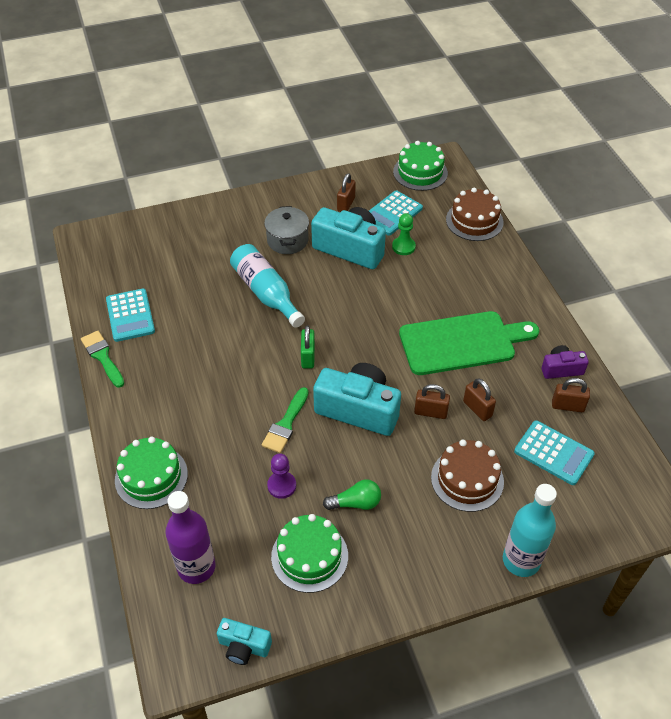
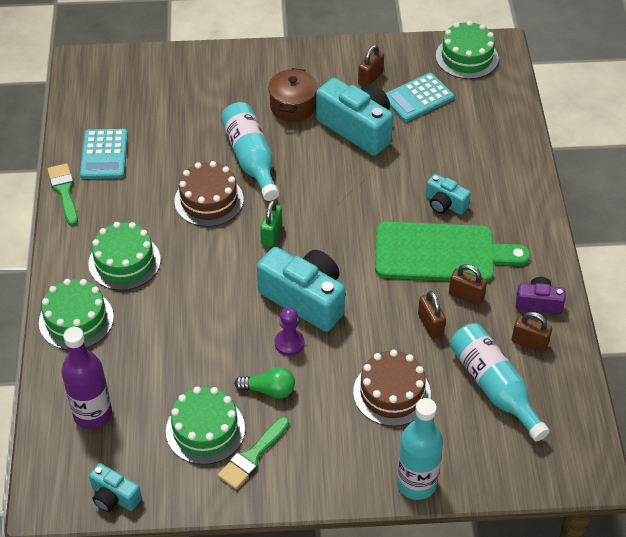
camera: 15 degrees right, 0 degrees up
green brush [262,387,309,453] -> green brush moved to [218,417,289,489]
grey pot [264,206,309,254] -> brown pot [268,68,318,122]
purple pawn [267,453,296,499] -> purple pawn moved to [275,307,304,356]
green pawn [392,213,416,255] -> none
brown padlock [414,384,450,419] -> brown padlock moved to [449,264,487,306]
brown cake [446,188,504,241] -> brown cake moved to [174,161,244,227]
turquoise calculator [514,420,595,485] -> turquoise bottle [450,323,550,442]
none -> green cake [88,222,161,290]
none -> turquoise camera [426,174,471,215]

